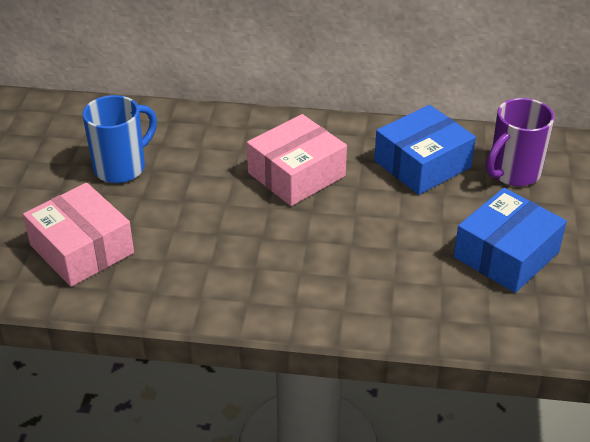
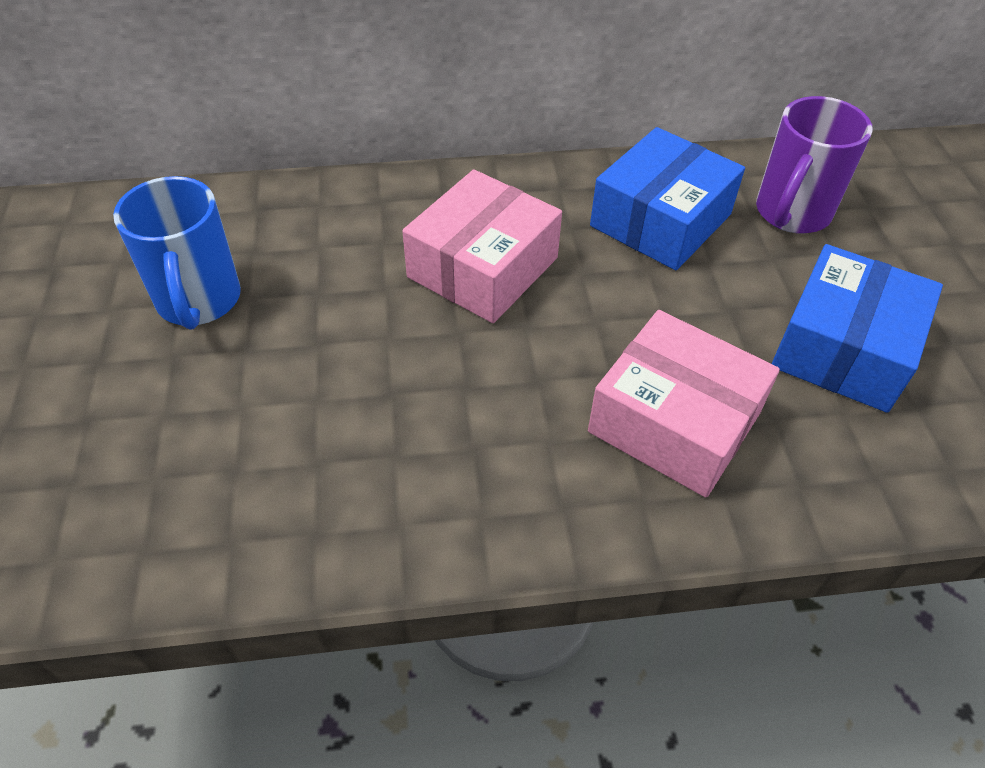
camera: 15 degrees left, 10 degrees up
pink box [23,183,134,287] -> pink box moved to [588,310,780,497]
blue mug [83,95,157,183] -> blue mug turned 135 degrees clockwise [113,176,241,330]

